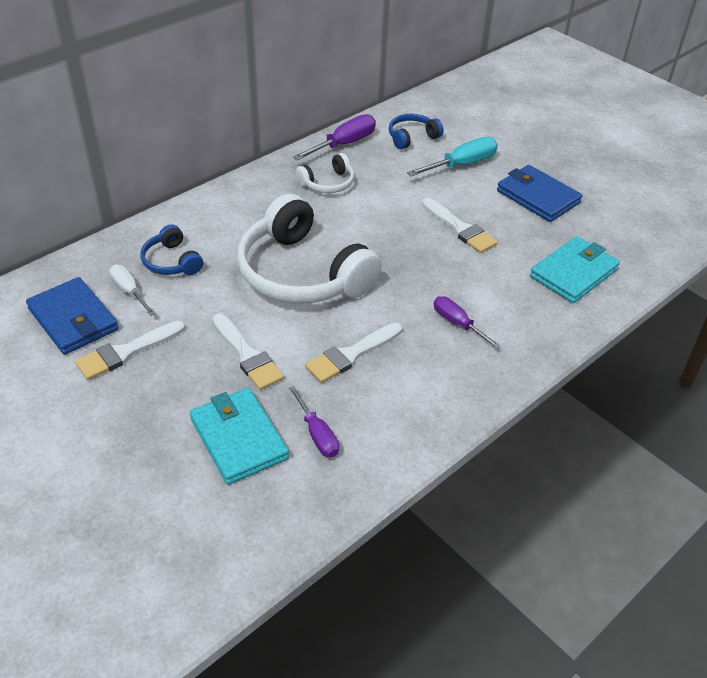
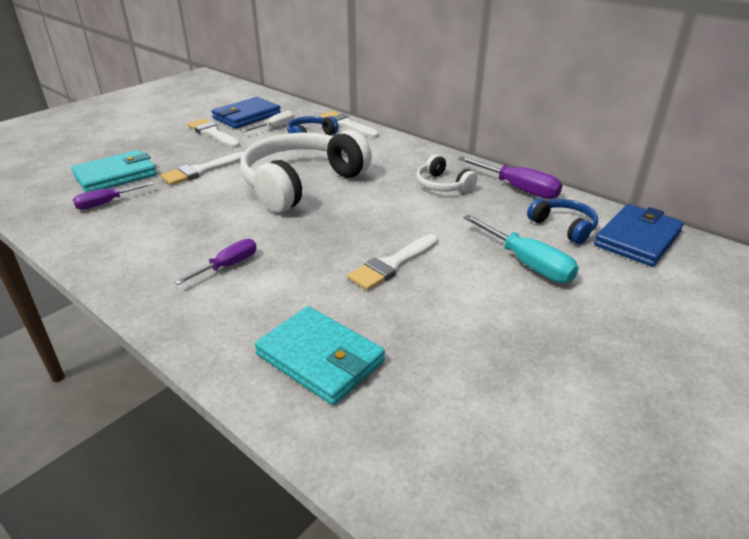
camera: 85 degrees right, 10 degrees down
white brush [305,323,402,383] -> white brush moved to [319,111,379,138]
blue wallet [497,165,582,222] -> blue wallet moved to [594,204,684,267]

